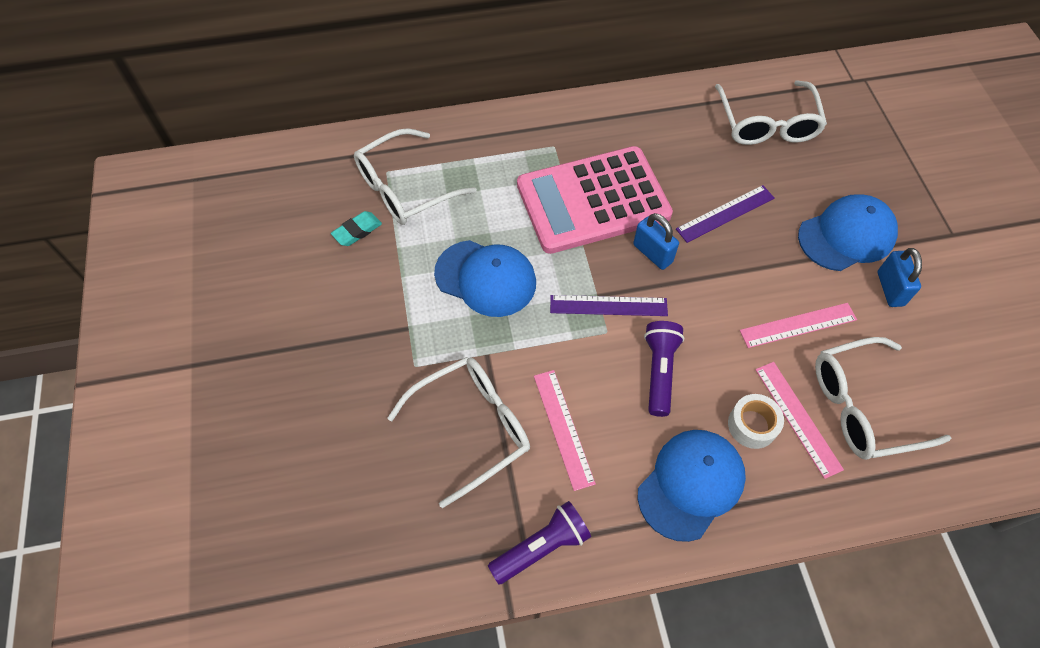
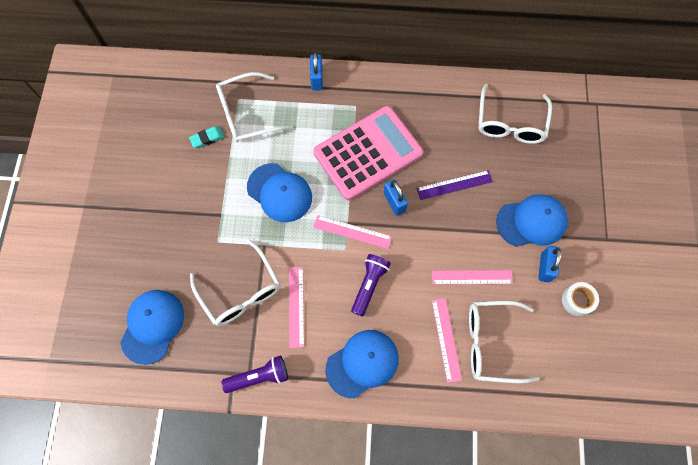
camera: 15 degrees right, 10 degrees up
white glasses [387,357,530,508] -> white glasses turned 75 degrees clockwise [190,239,280,326]
pink calculator [517,146,673,254] -> pink calculator turned 150 degrees clockwise [313,106,423,200]
purple ruler [550,295,668,316] -> pink ruler [313,215,392,249]
white tape [728,394,784,449] -> white tape moved to [562,282,599,316]
none -> blue cap [120,290,184,365]
none -> blue padlock [310,52,323,91]

